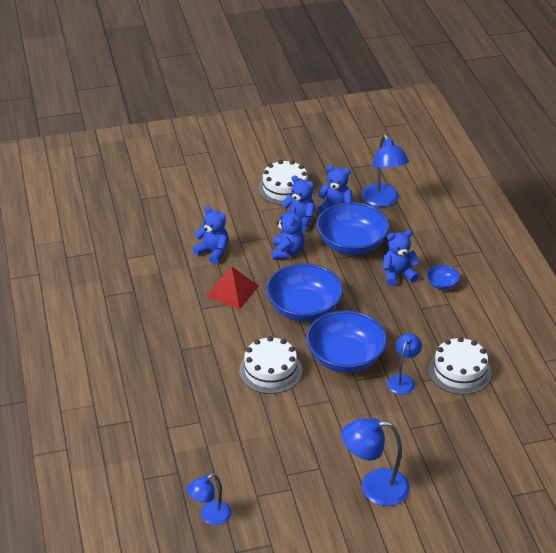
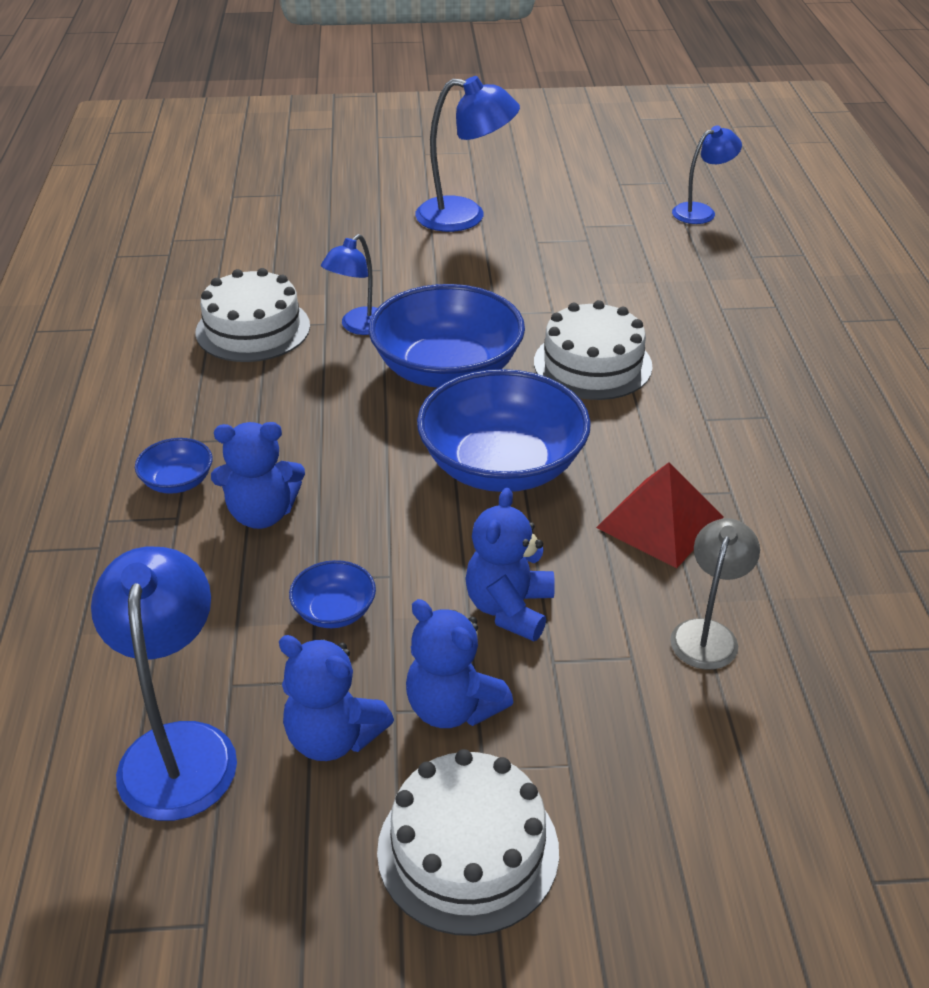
camera: 170 degrees left, 0 degrees up
blue teddy bear [192,206,229,264] -> grey lamp [670,518,760,669]
blue bowl [317,202,390,255] -> blue bowl [289,560,376,628], size x0.44

